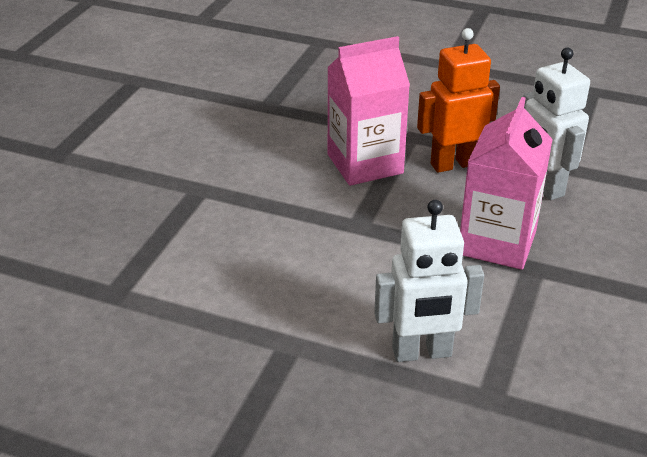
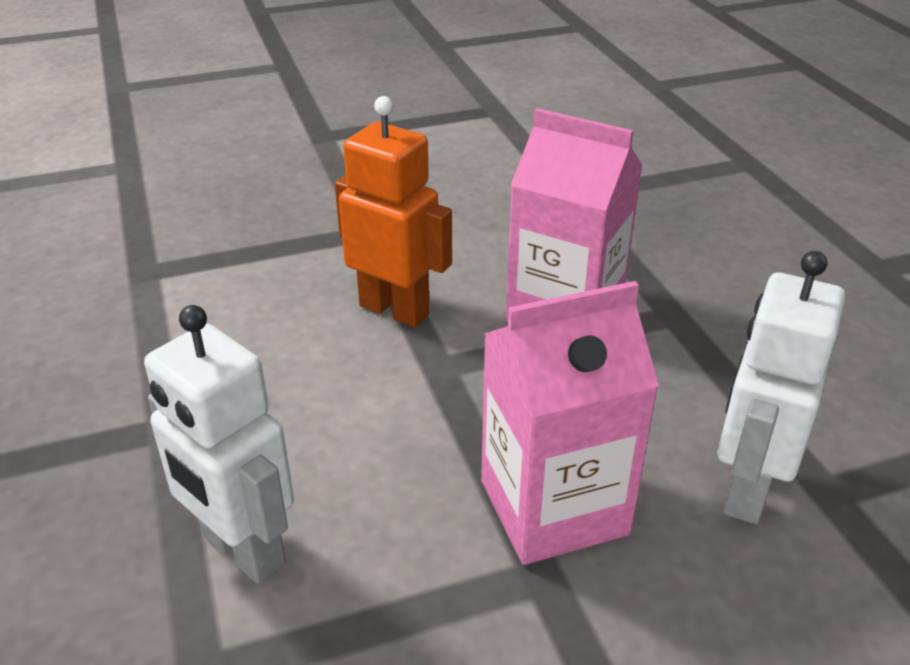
camera: 50 degrees right, 0 degrees up
orange robot [417,28,500,173] -> orange robot moved to [335,96,452,328]

